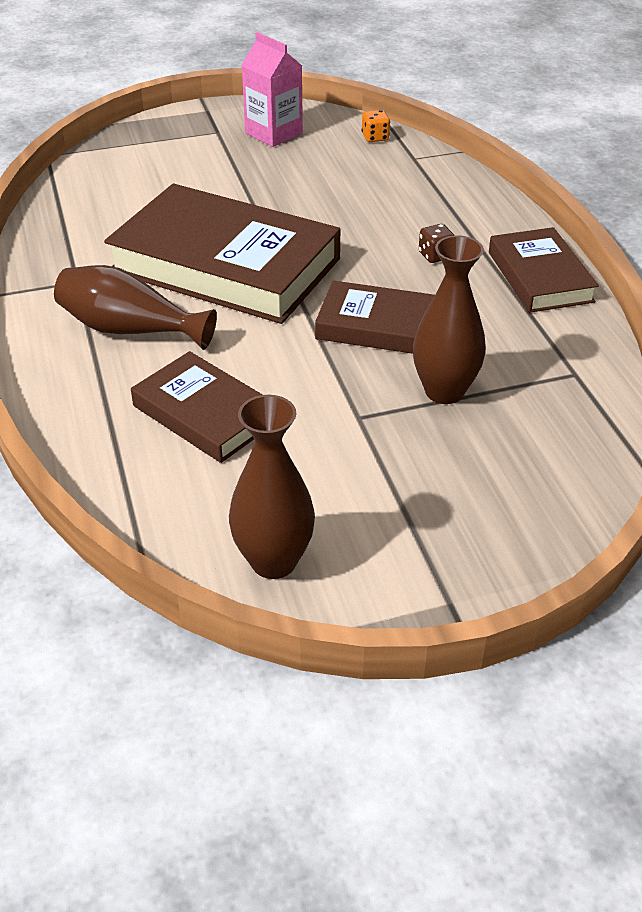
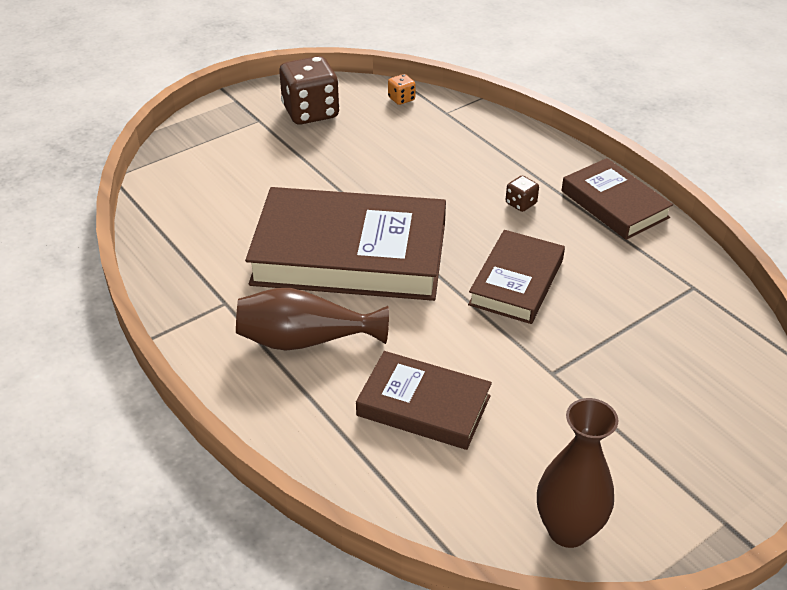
camera: 20 degrees left, 0 degrees up
pink carton [241,32,303,147] -> brown dice [279,56,340,125]
brown book [315,280,435,354] -> brown book turned 60 degrees counterclockwise [468,230,565,324]
brown vase [413,235,486,404] -> none

